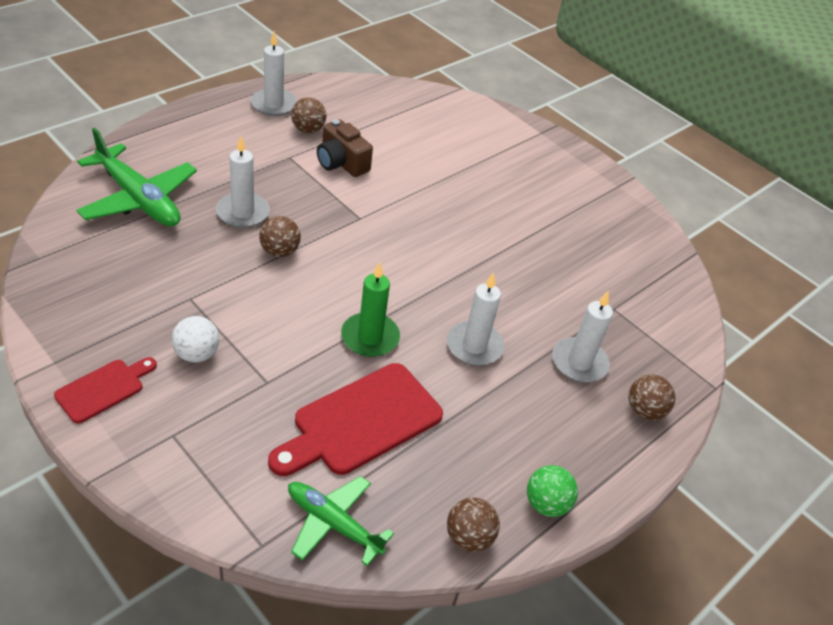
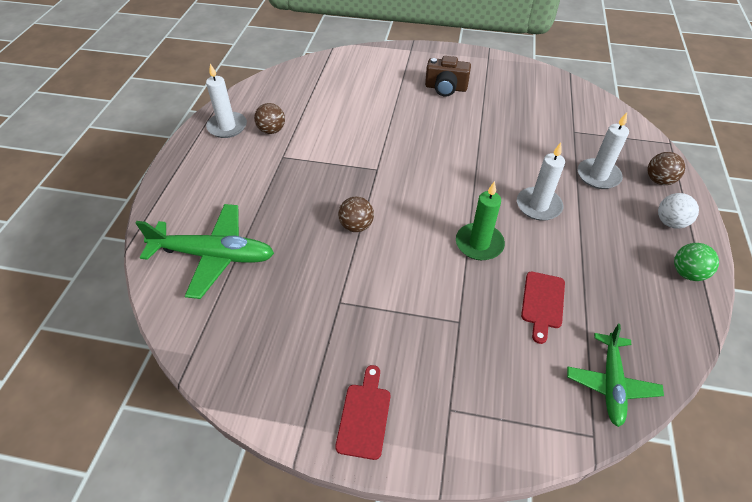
camera: 30 degrees left, 5 degrees up
white ball [171,316,219,363] -> white ball moved to [658,193,699,229]
white candle [216,136,270,228] -> none
red cutting board [268,363,443,476] -> red cutting board [521,272,565,344], size x0.55
green plane [288,476,394,566] -> green plane turned 75 degrees counterclockwise [567,324,664,427]
brown camera [317,119,373,177] -> brown camera moved to [425,56,471,96]
brown ball [447,497,500,552] -> none

